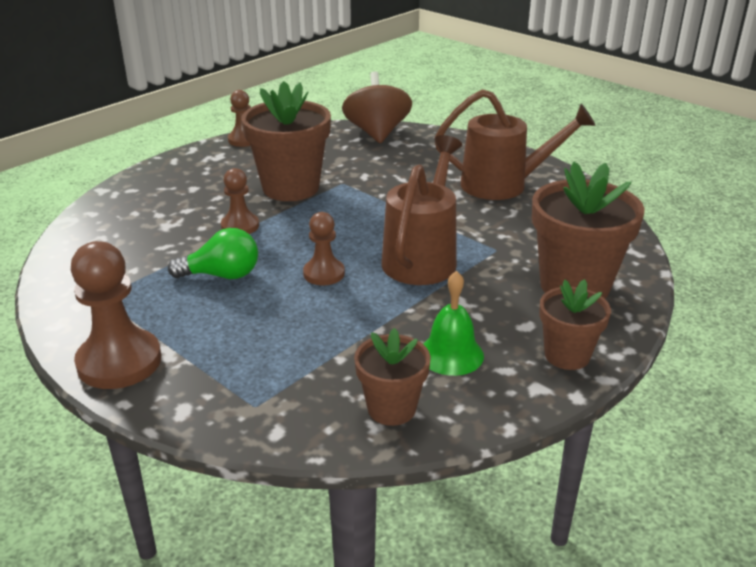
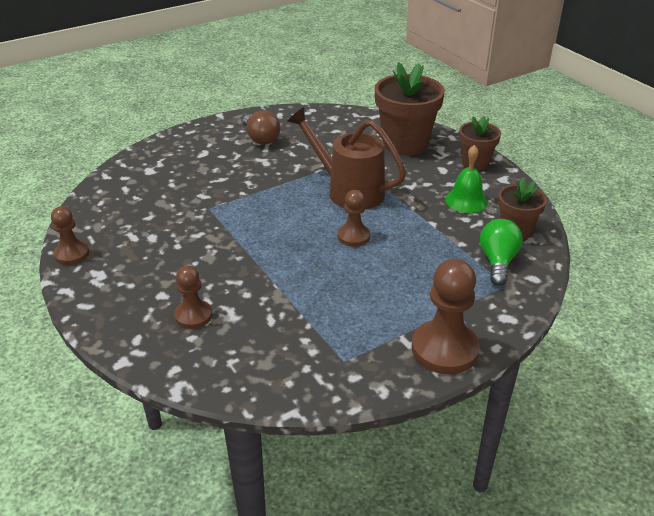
camera: 75 degrees left, 5 degrees up
green light bulb [168,228,258,279] -> green light bulb moved to [480,219,523,286]
brown pawn [221,168,259,234] -> brown pawn moved to [174,266,212,329]
brown flower pot [241,81,331,201] -> none
brown spinning top [342,71,412,143] -> none
brown watering can [434,89,596,200] -> brown light bulb [243,110,281,145]

